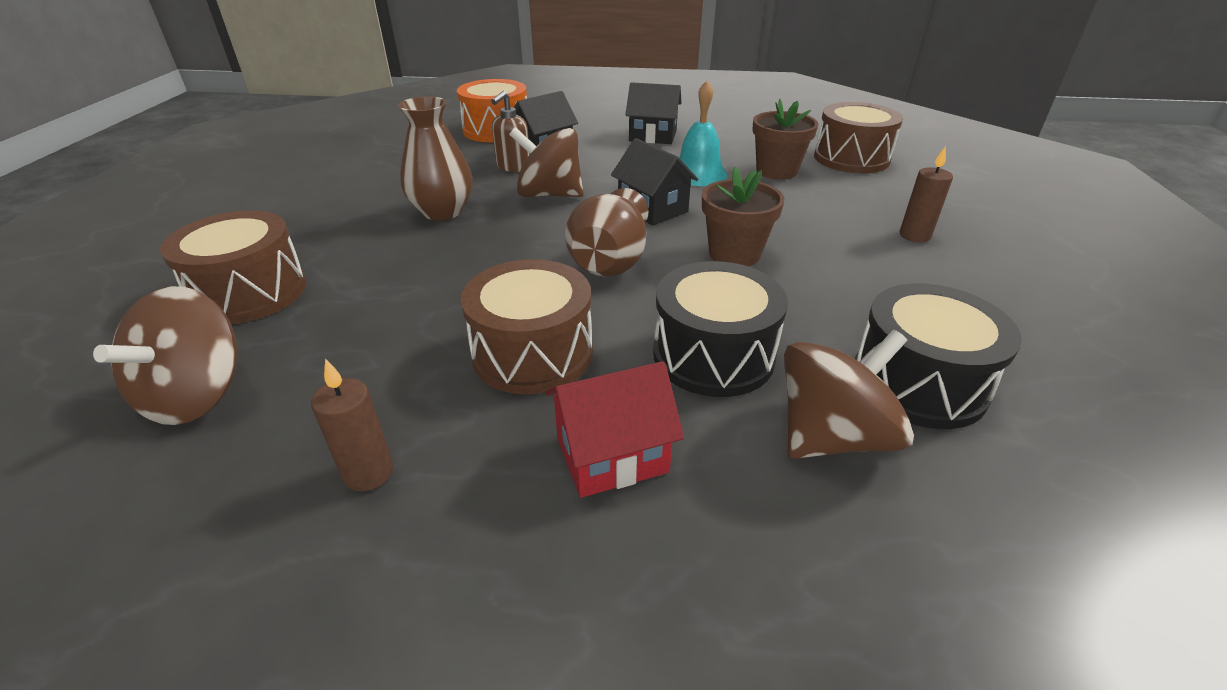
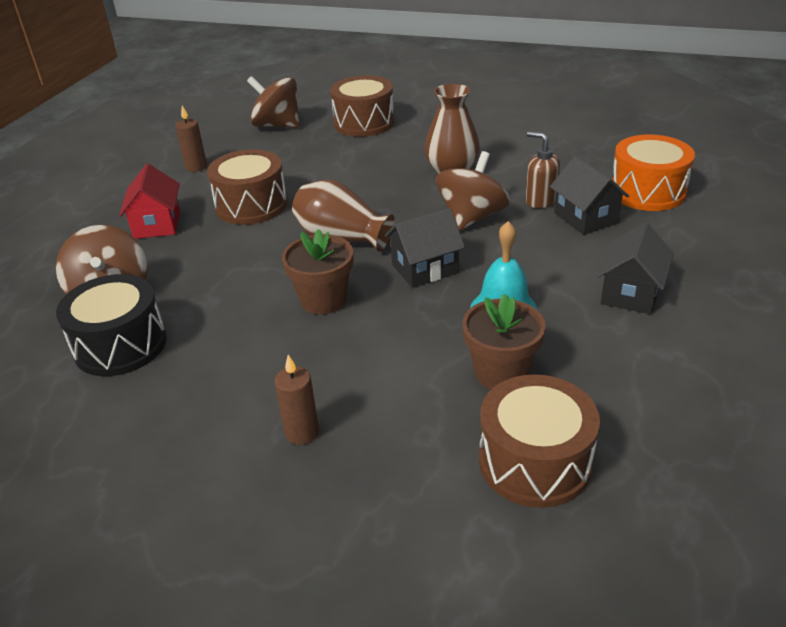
camera: 105 degrees right, 0 degrees up
black drum [653,261,788,397] -> none

